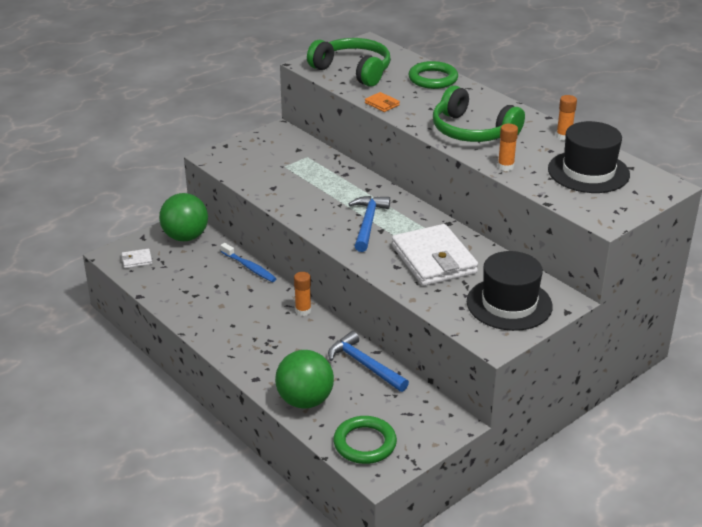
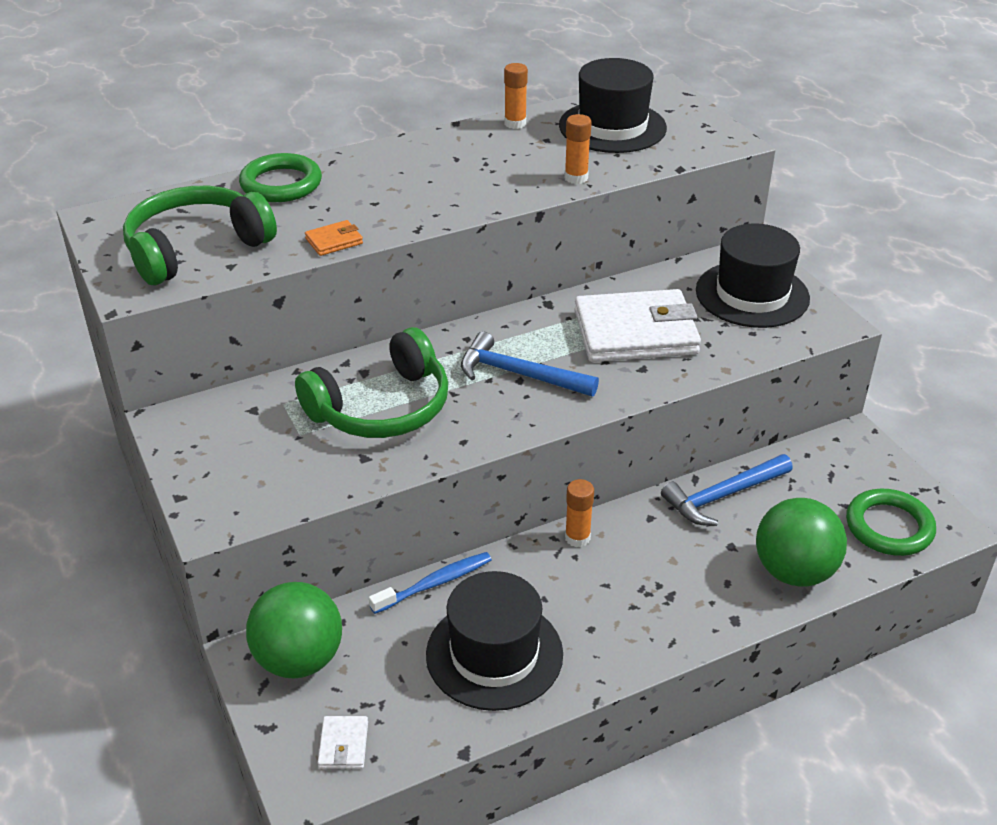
camera: 75 degrees left, 5 degrees up
green headphones [433,86,525,142] -> green headphones moved to [295,327,448,438]
none -> black hat [426,571,563,711]

